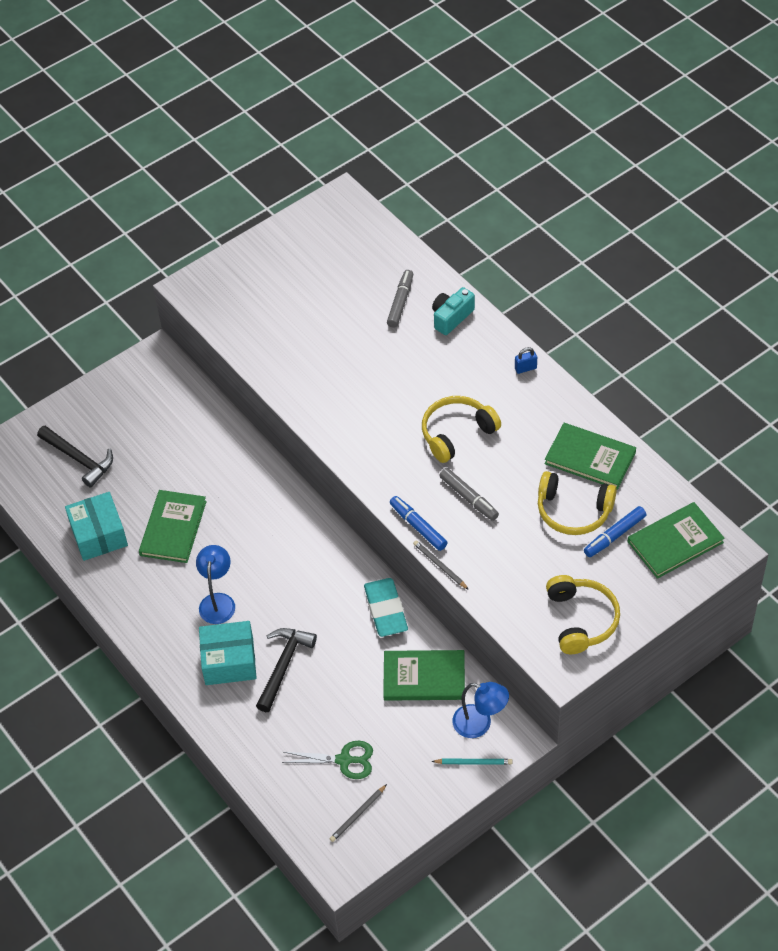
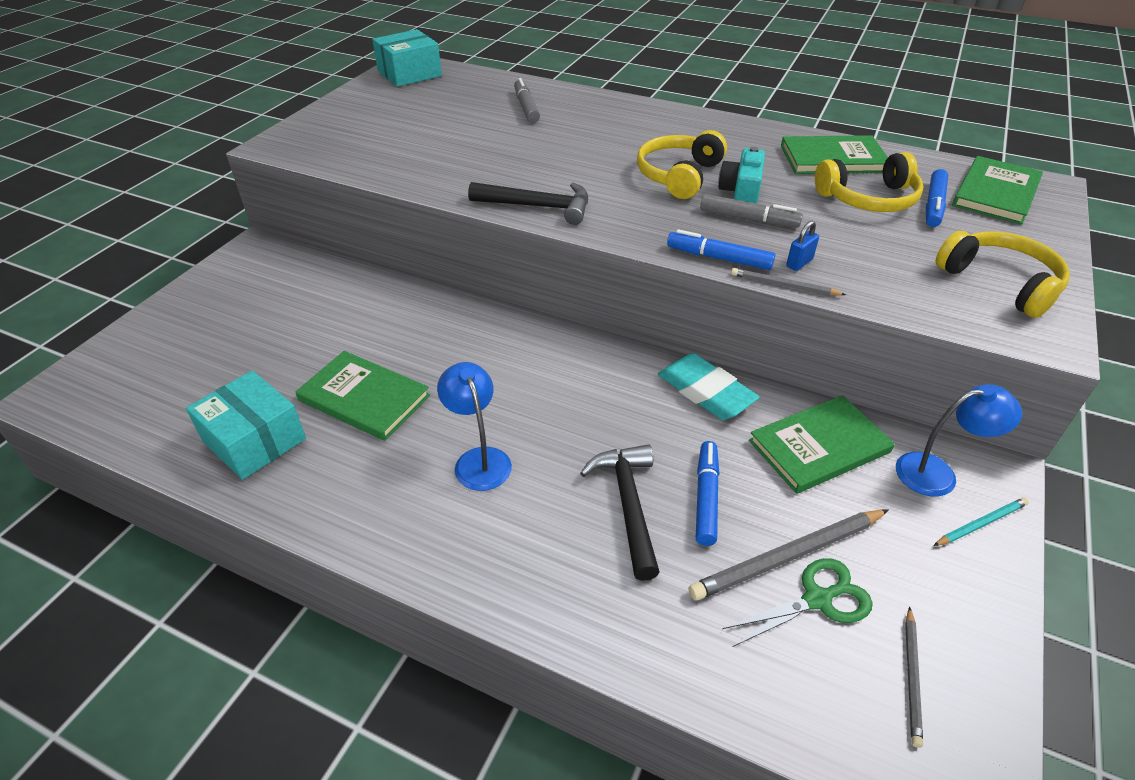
camera: 30 degrees left, 10 degrees down
black hammer [37,426,113,487] -> black hammer moved to [468,182,588,225]
green book [139,490,207,563] -> green book turned 45 degrees counterclockwise [296,351,430,441]
turquoise box [199,621,257,685] -> turquoise box moved to [372,29,442,87]
turquoise camera [432,287,475,335] -> turquoise camera moved to [718,147,765,203]
blue padlock [515,347,537,374] -> blue padlock moved to [786,221,819,271]
none -> grey pencil [688,509,889,601]
none -> blue marker [696,441,720,546]

